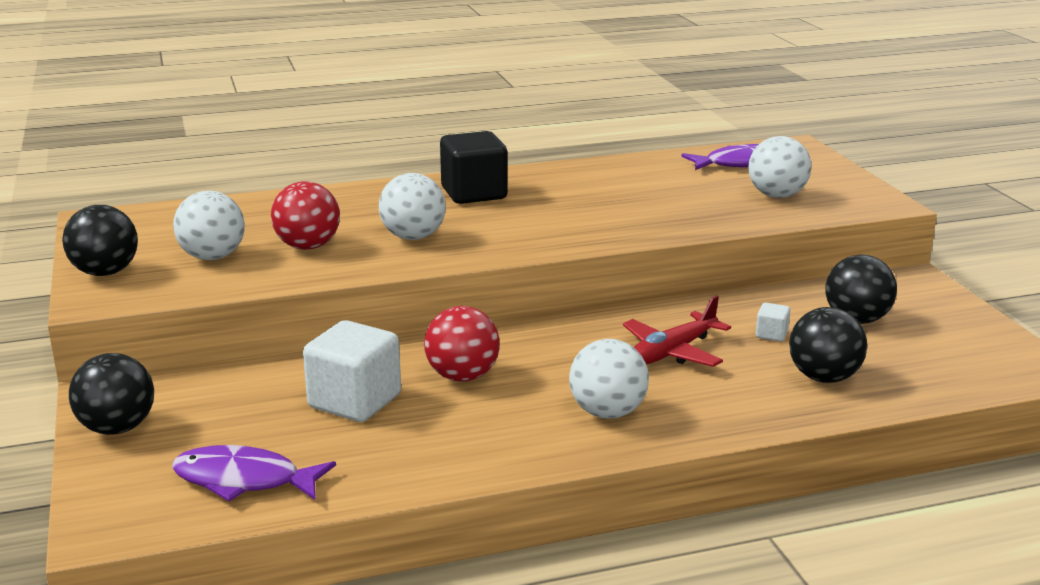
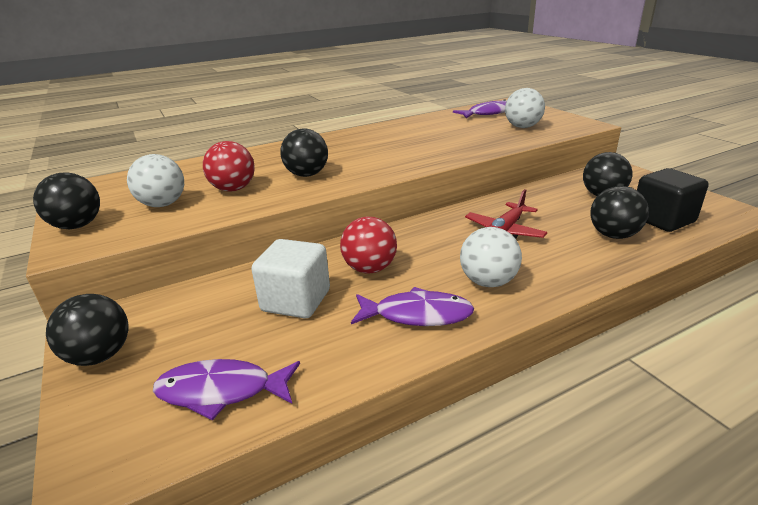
camera: 10 degrees left, 5 degrees up
white ball [379,173,446,240] -> black ball [280,128,328,177]
black cube [440,131,508,204] -> black cube moved to [637,168,709,232]
white cube [756,303,790,342] -> none
none -> purple fish [351,287,474,326]

